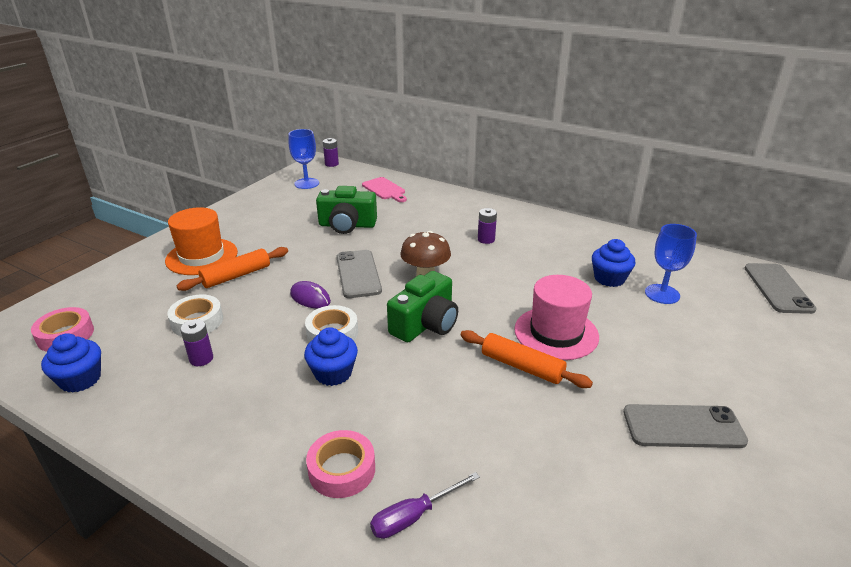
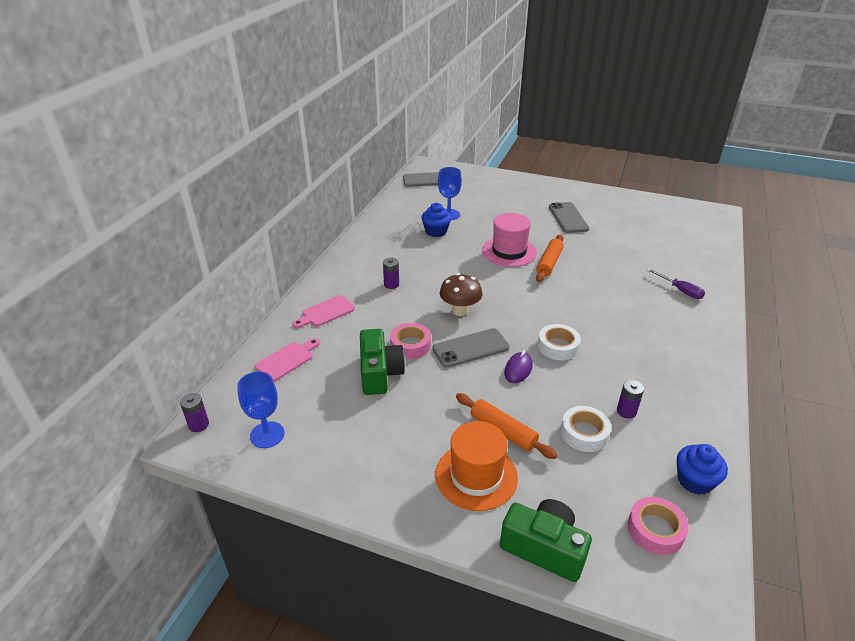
camera: 100 degrees left, 5 degrees up
blue cupcake [304,327,358,386] -> none
pink tape [306,430,375,498] -> pink tape moved to [390,323,431,359]
green camera [387,271,458,342] -> green camera moved to [500,499,592,582]
none -> pink cutting board [292,295,355,328]

